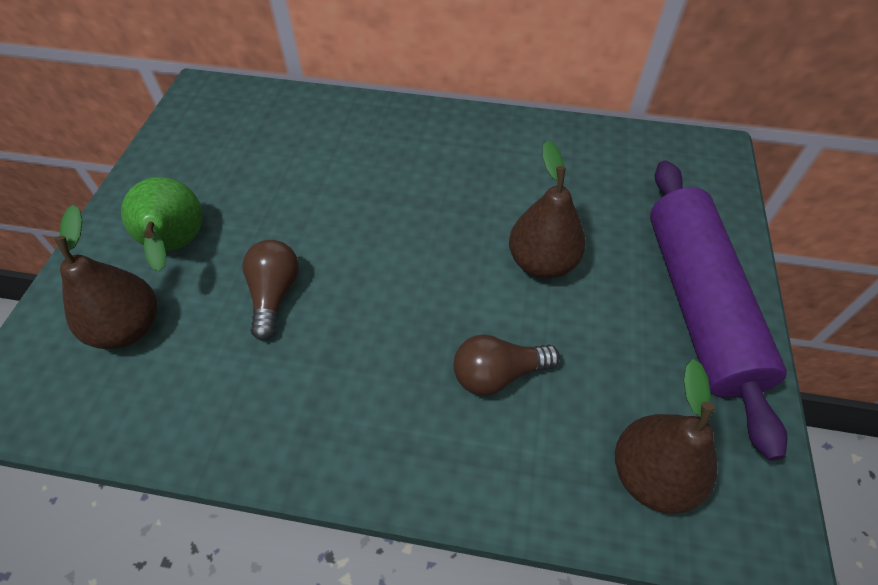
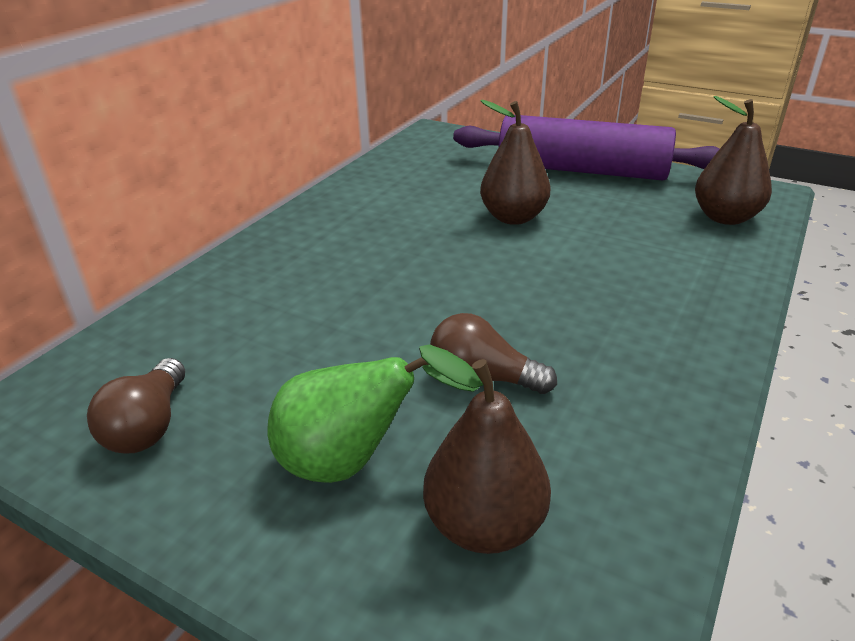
camera: 70 degrees left, 20 degrees down
brown light bulb [454,335,560,396] -> brown light bulb moved to [87,358,185,453]

